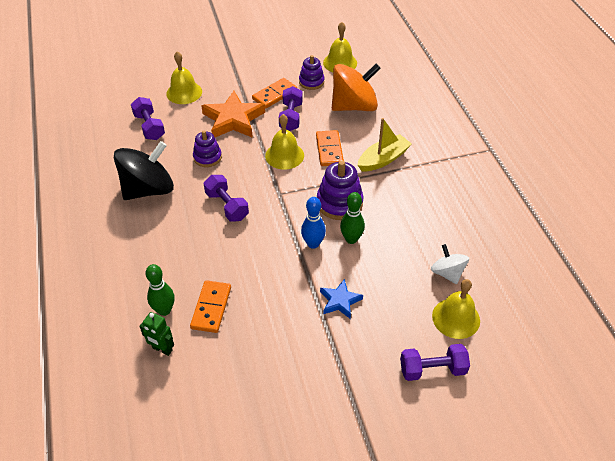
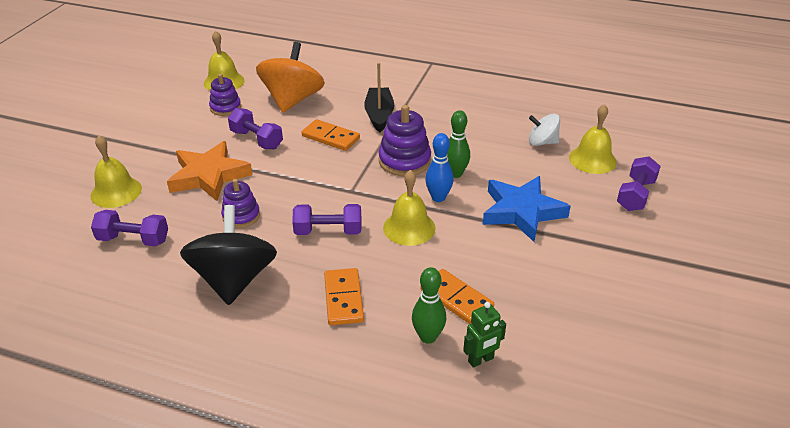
camera: 55 degrees left, 10 degrees down
orange domino [252,78,297,109] -> orange domino moved to [324,268,364,325]
yellow bell [265,114,304,169] -> yellow bell moved to [383,170,436,246]
blue star [320,279,363,318] -> blue star [483,176,571,242], size x1.82
yellow boat [358,118,412,171] -> black boat [364,63,394,132]

